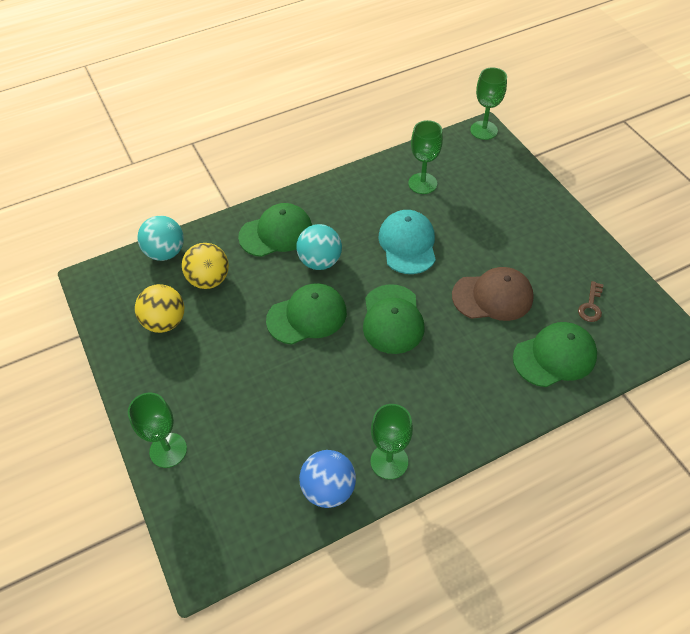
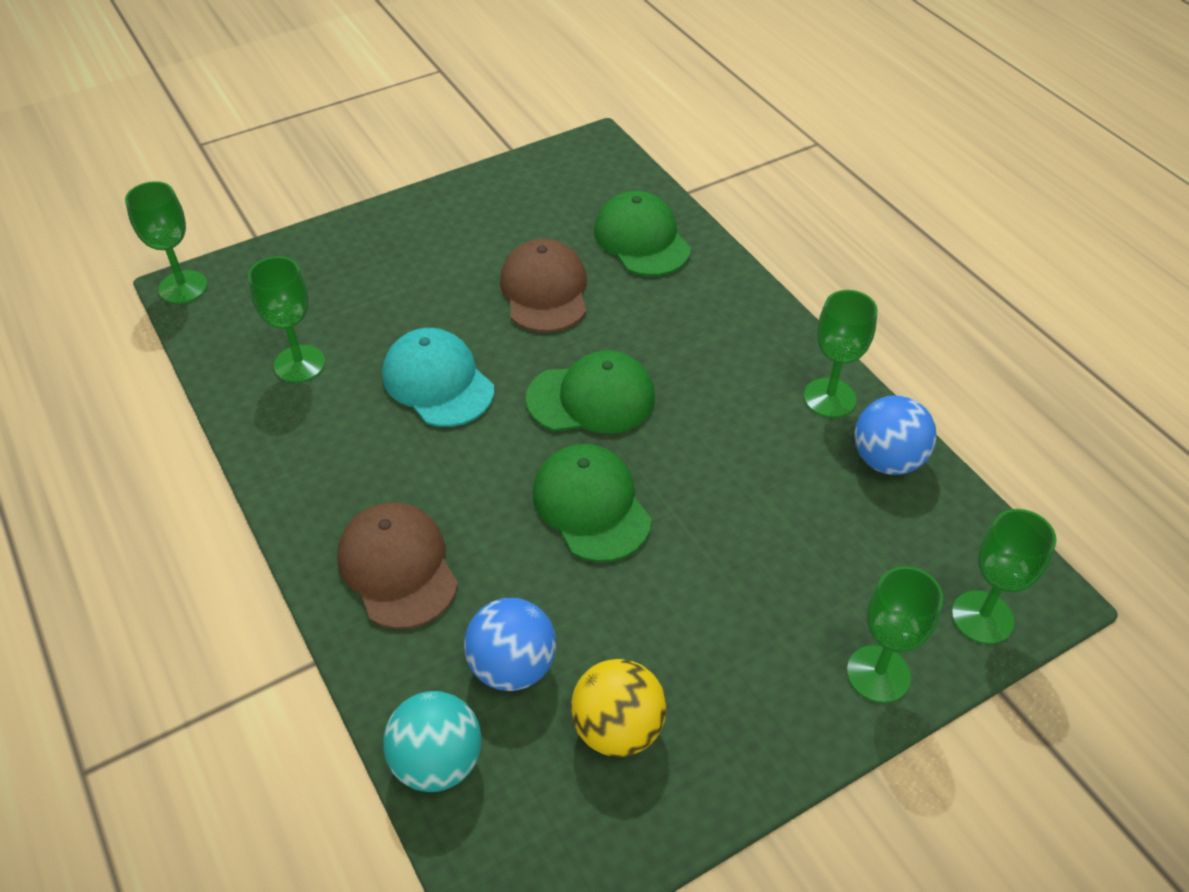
camera: 95 degrees left, 5 degrees down
yellow ball [182,243,229,289] -> blue ball [464,598,556,691]
green cap [238,203,312,257] -> brown cap [337,502,458,629]
turquoise ball [296,224,342,270] -> none
turquoise cap [379,210,436,274] -> turquoise cap turned 60 degrees clockwise [382,328,494,427]
brown key [578,281,604,322] -> none
none -> green goblet [952,509,1056,644]

